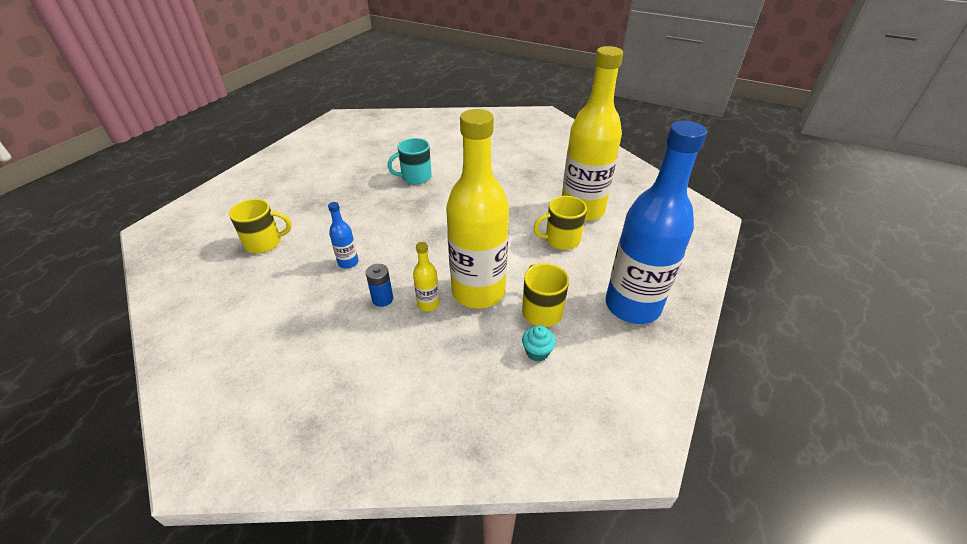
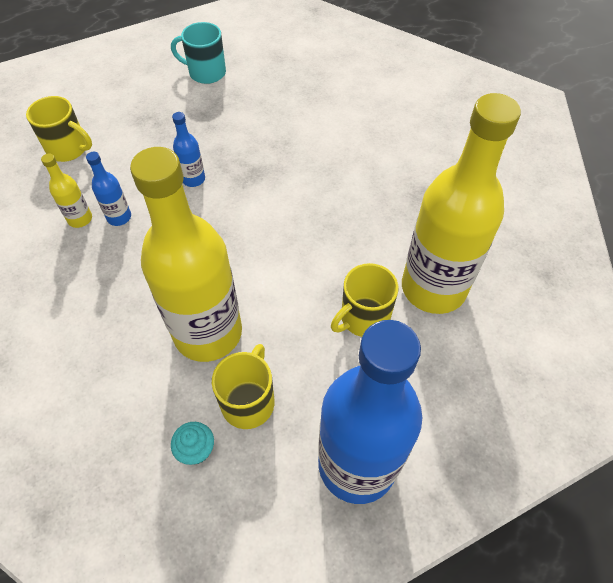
camera: 35 degrees right, 15 degrees up
blue battery [366,264,393,307] -> none
turquoise mug [387,138,432,184] -> turquoise mug moved to [171,22,226,84]
yellow bottle [413,242,440,311] -> yellow bottle moved to [41,153,92,228]
yellow mug [533,196,587,250] -> yellow mug turned 60 degrees counterclockwise [331,263,399,337]
none -> blue bottle [172,112,205,187]

